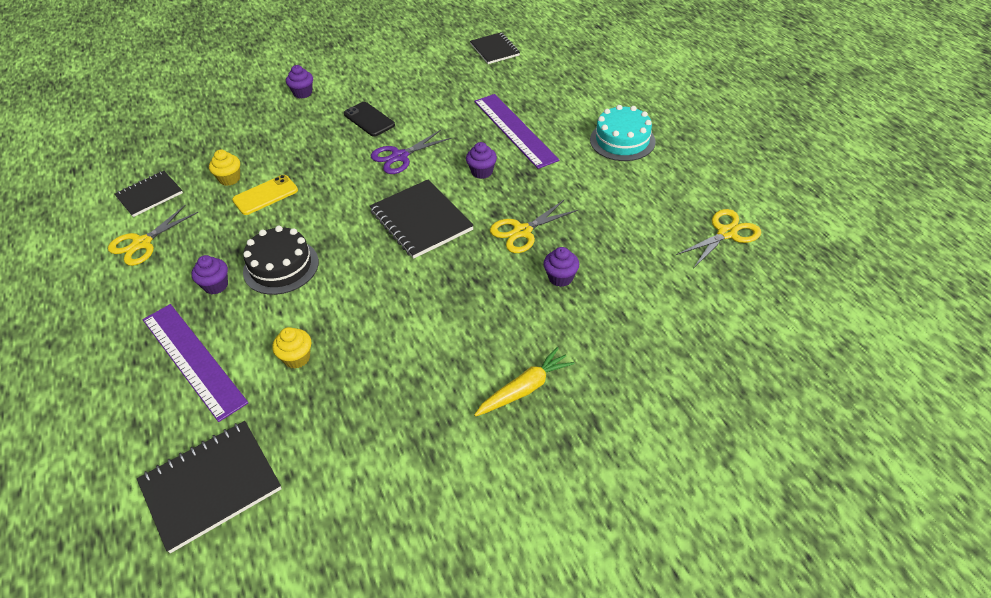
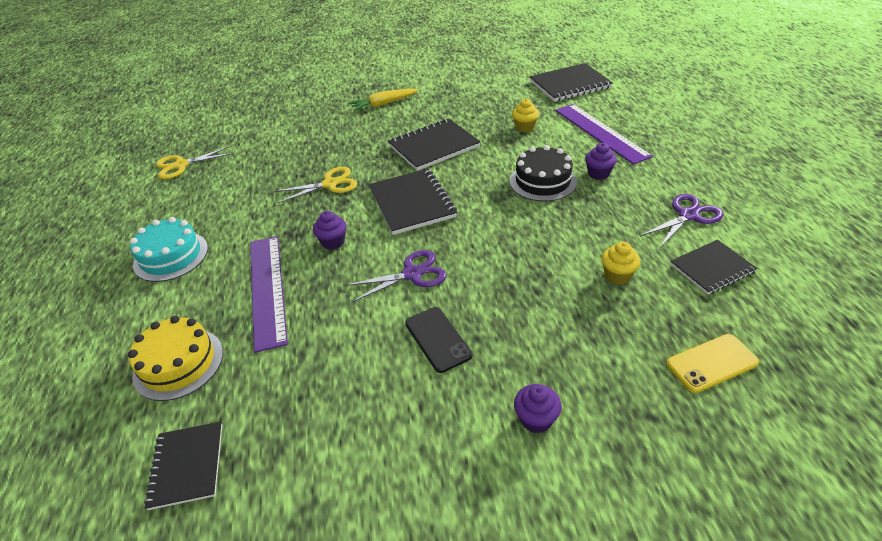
camera: 165 degrees left, 5 degrees down
yellow scissors [108,205,198,266] -> purple scissors [641,194,724,248]
yellow phone [232,175,298,215] -> yellow phone moved to [666,334,759,393]
purple cupcake [543,247,579,287] -> none
none -> yellow cake [128,316,223,401]
none -> black notebook [388,119,480,171]

